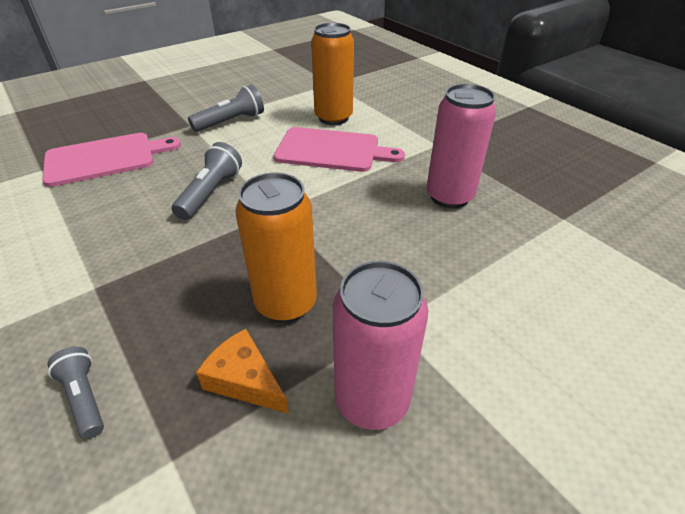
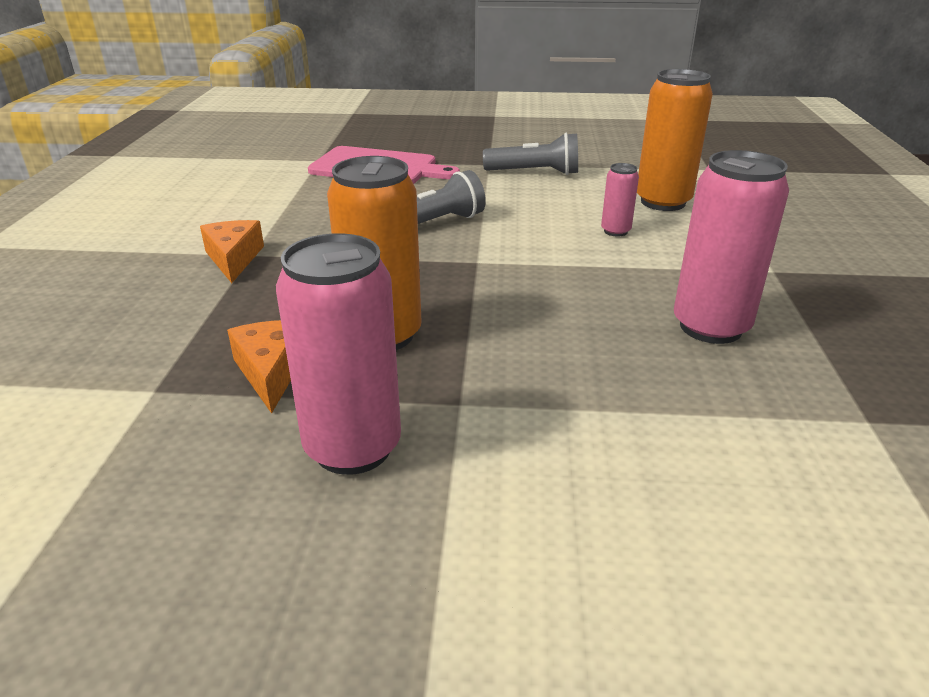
camera: 40 degrees right, 10 degrees down
grey flashlight [47,347,104,439] -> none
pink cutting board [274,127,405,172] -> pink can [601,163,639,237]
none -> orange cheese [200,220,264,283]

